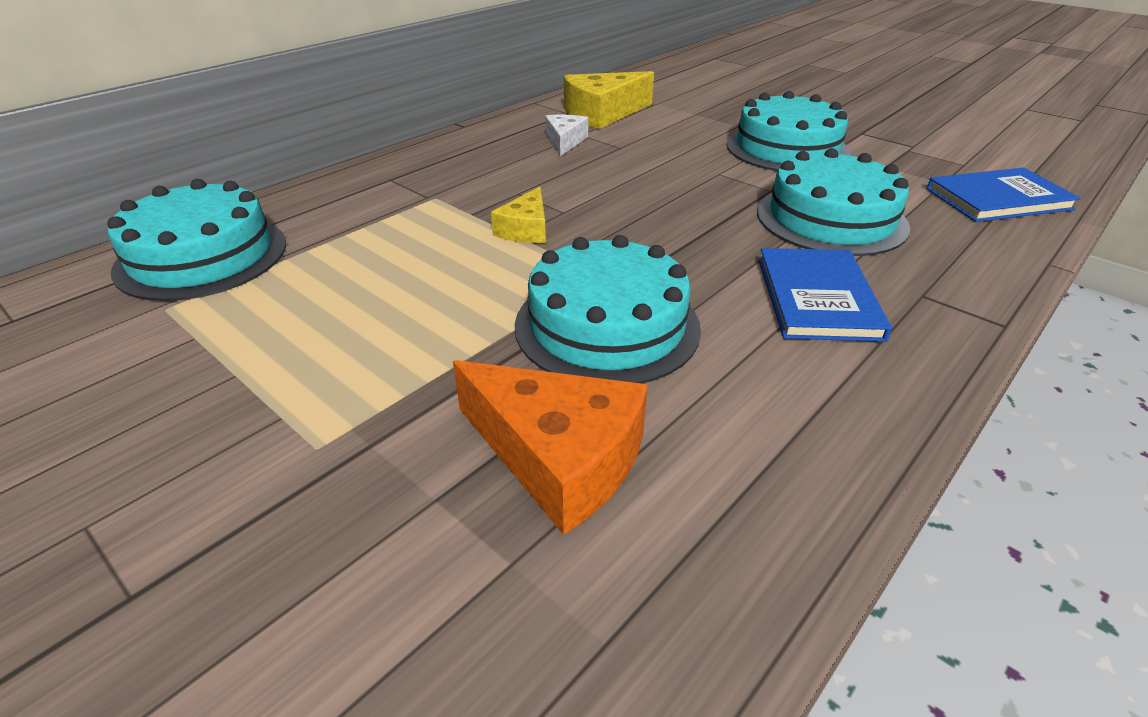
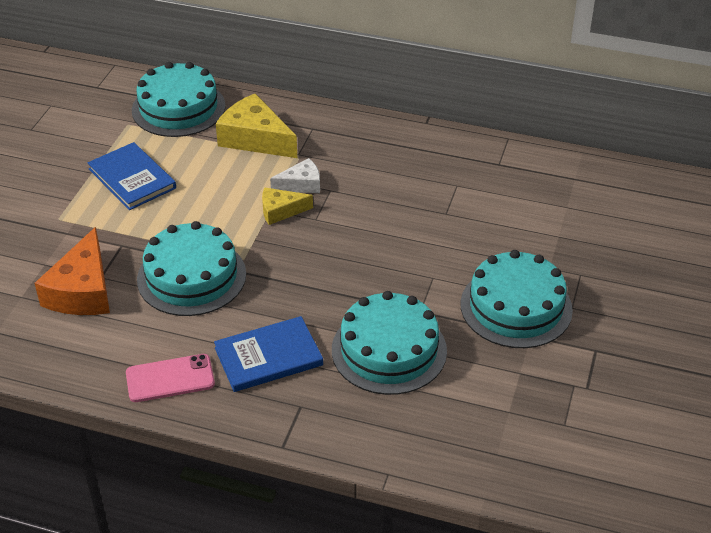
camera: 65 degrees right, 5 degrees up
white cheese [545,115,588,156] -> white cheese moved to [270,158,320,193]
yellow cheese [564,71,654,129] -> yellow cheese moved to [216,93,297,158]
blue book [927,168,1081,222] -> blue book moved to [88,142,176,210]
none -> pink phone [126,354,215,402]

